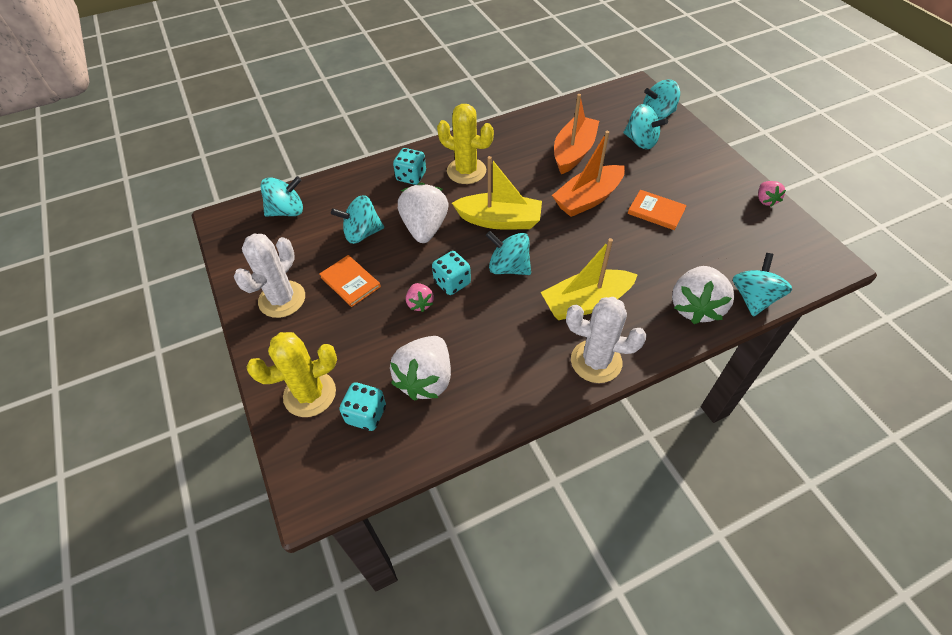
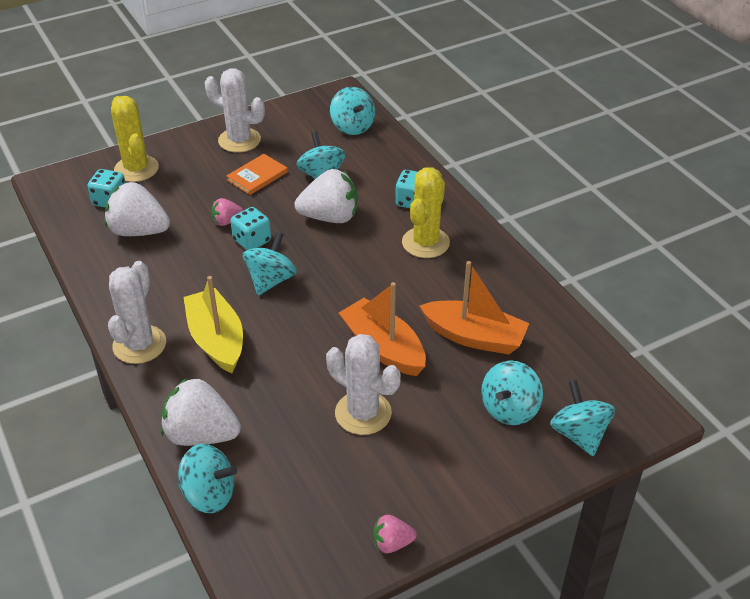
camera: 85 degrees right, 10 degrees down
yellow boat [452,156,542,229] -> none
orange book [628,190,687,230] -> white cactus [326,334,401,435]

